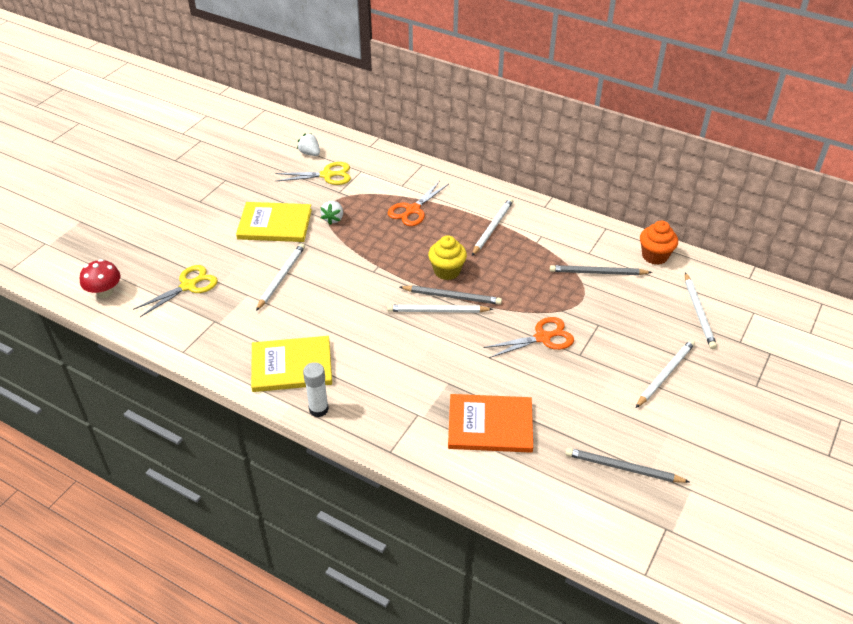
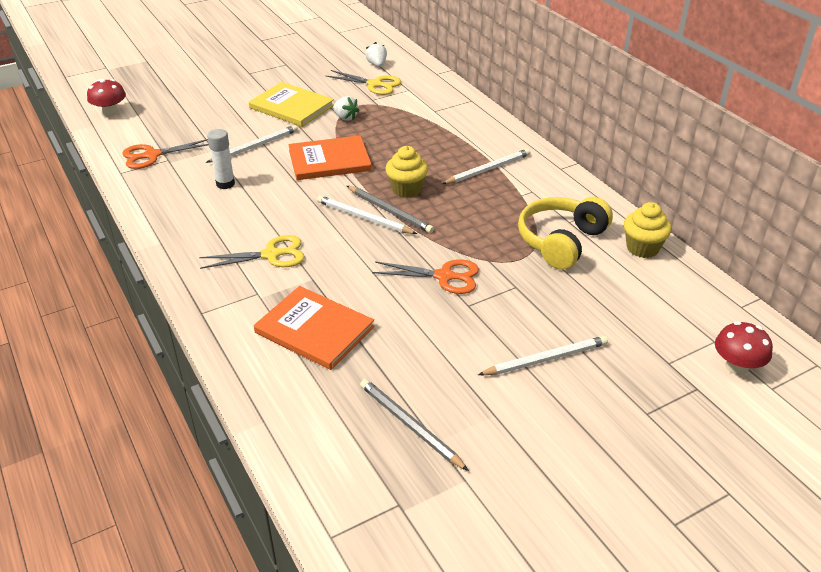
camera: 30 degrees right, 5 degrees down
yellow scissors [133,265,218,317] -> yellow scissors moved to [199,235,305,269]
yellow book [251,336,332,392] -> none
white glue stick [303,362,329,417] -> white glue stick moved to [207,129,235,189]
white strawberry [320,201,343,225] -> white strawberry turned 90 degrees counterclockwise [333,96,360,121]
orange scissors [388,181,449,226] -> orange scissors moved to [122,139,209,169]
grey pencil [550,265,652,275] -> yellow headphones [518,197,613,270]
orange cupcake [640,221,678,265] -> yellow cupcake [624,202,672,258]
white pencil [685,273,717,349] -> none
none -> orange book [288,135,372,180]
none -> red mushroom [715,321,773,375]

